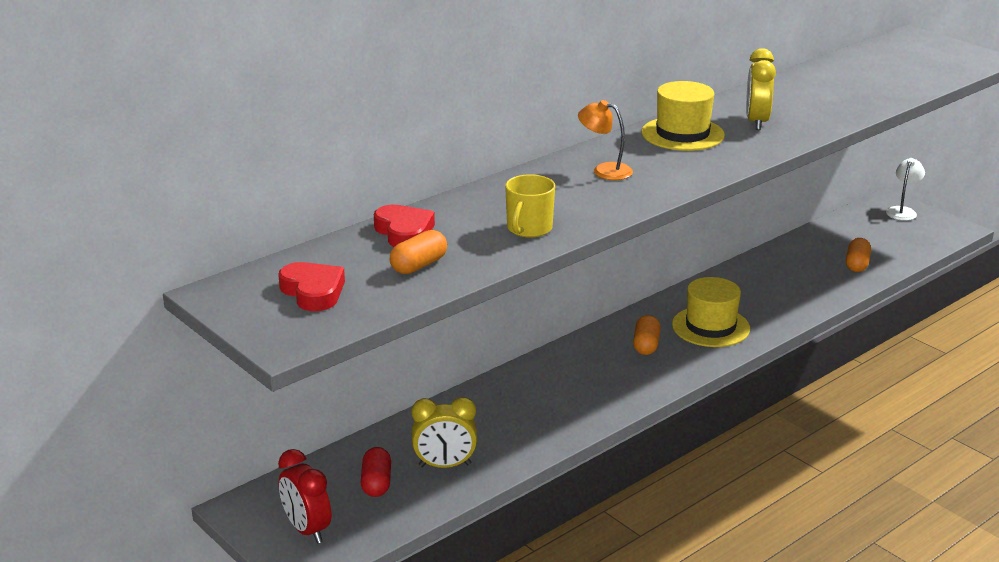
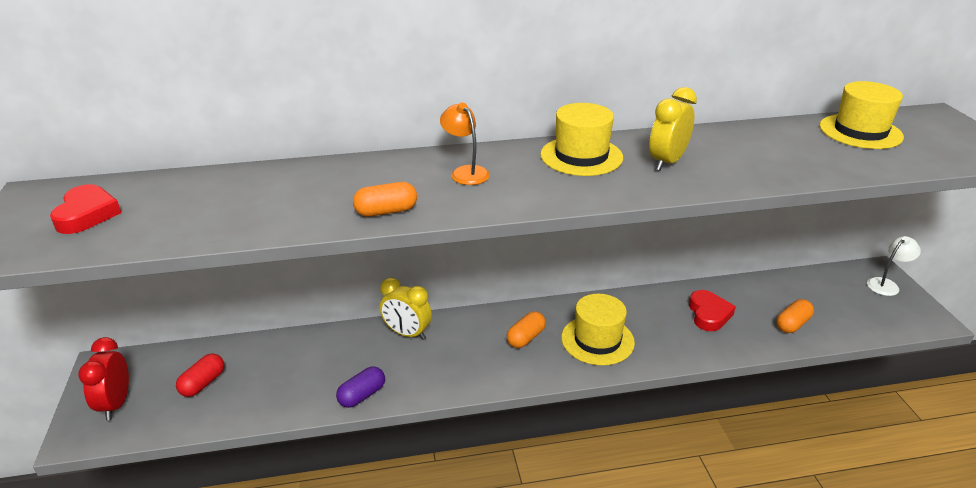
camera: 30 degrees right, 5 degrees up
red heart [374,205,435,247] -> red heart moved to [689,290,736,331]
orange capsule [390,230,447,274] -> orange capsule moved to [353,182,417,217]
yellow clock [411,397,477,468] -> yellow clock moved to [380,278,432,340]
yellow mug [505,174,555,238] -> none
none -> purple capsule [336,366,385,408]
none -> yellow hat [819,81,904,149]

